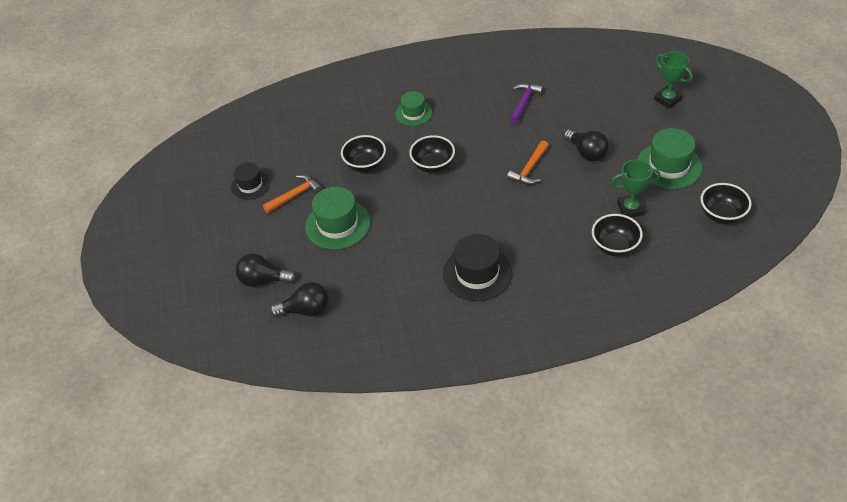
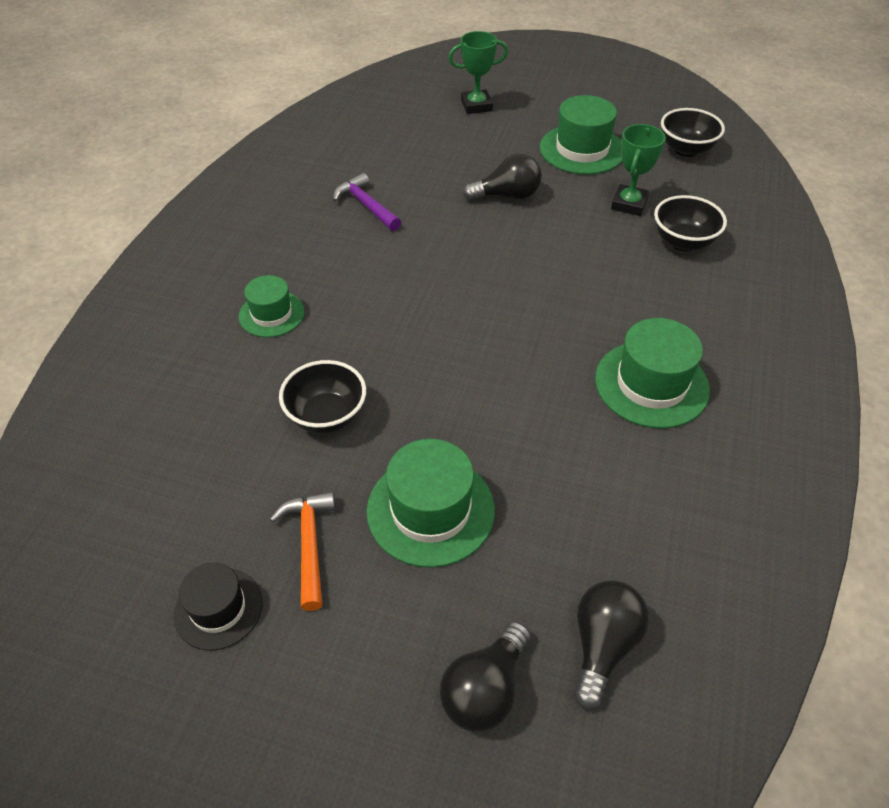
camera: 65 degrees left, 0 degrees up
black bowl [409,135,455,173] -> none
black hat [443,234,512,301] -> green hat [595,318,710,428]
orange hammer [507,140,549,185] -> none

